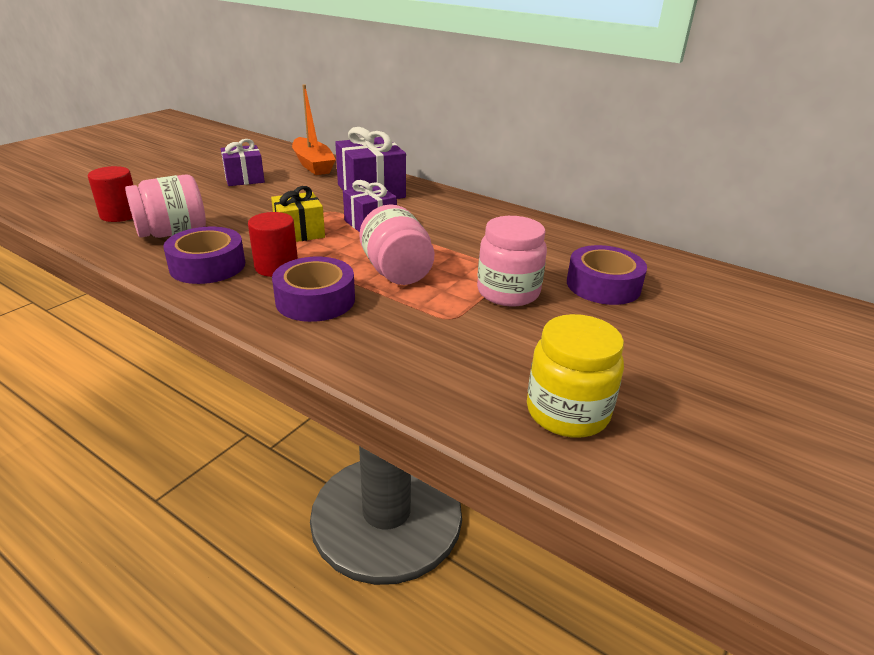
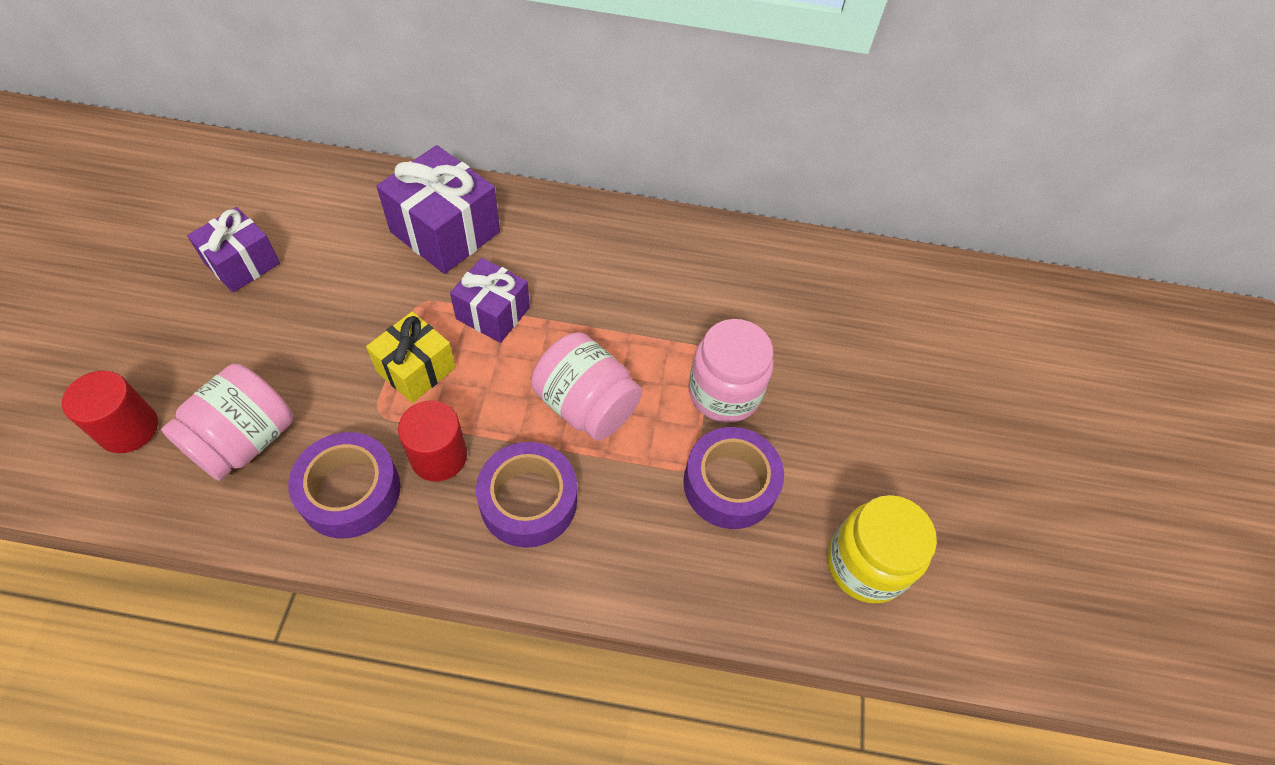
camera: 30 degrees left, 25 degrees up
orange boat [292,84,336,175] -> none
purple tape [567,245,647,305] -> purple tape moved to [683,427,784,529]

